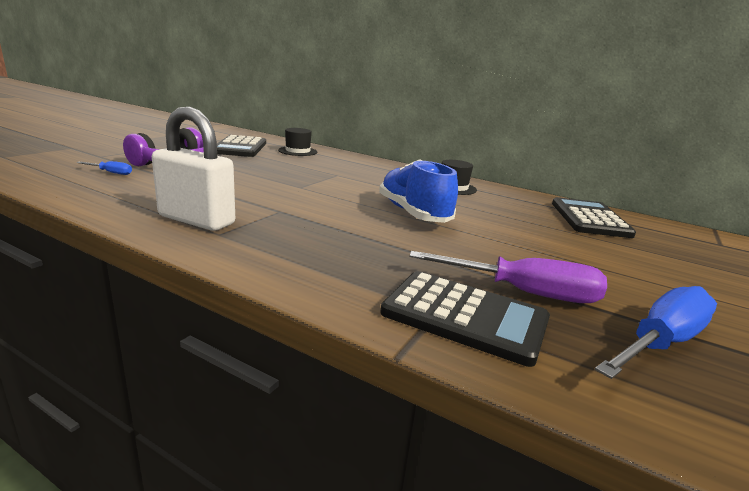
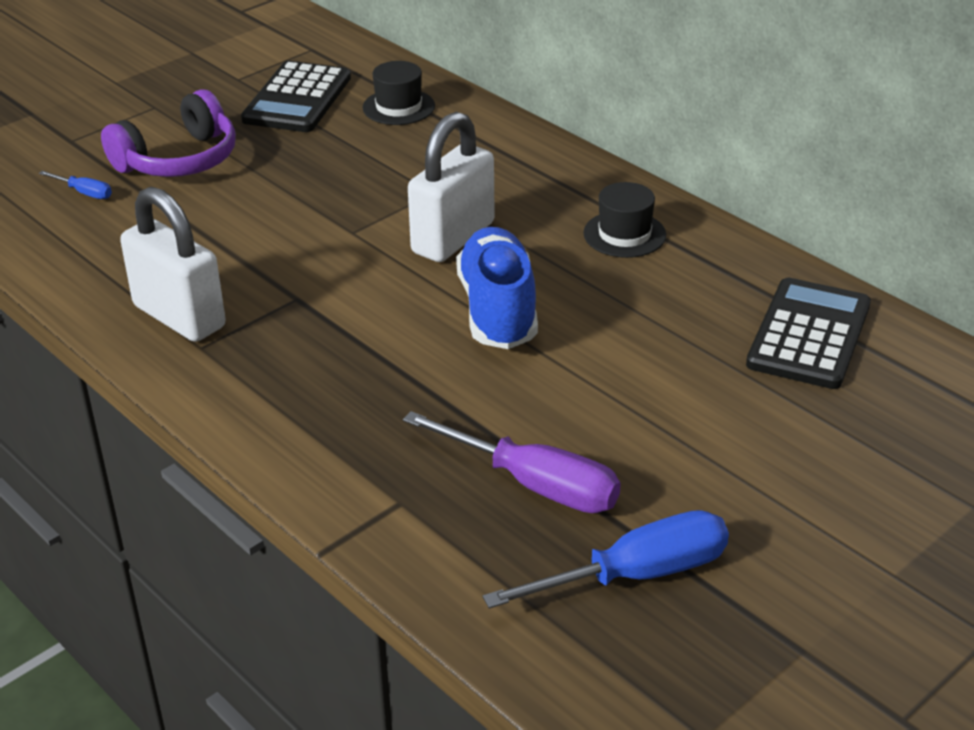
camera: 20 degrees right, 15 degrees up
black calculator [380,271,550,367] -> none
none -> white padlock [408,112,495,262]

